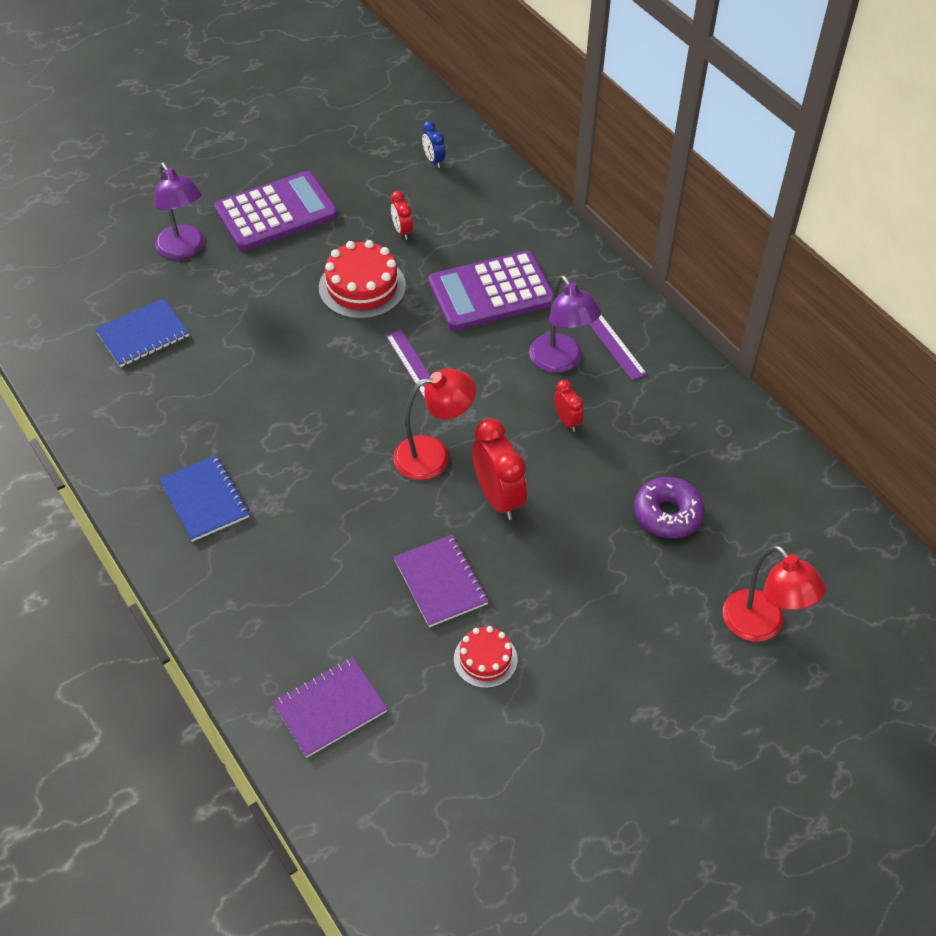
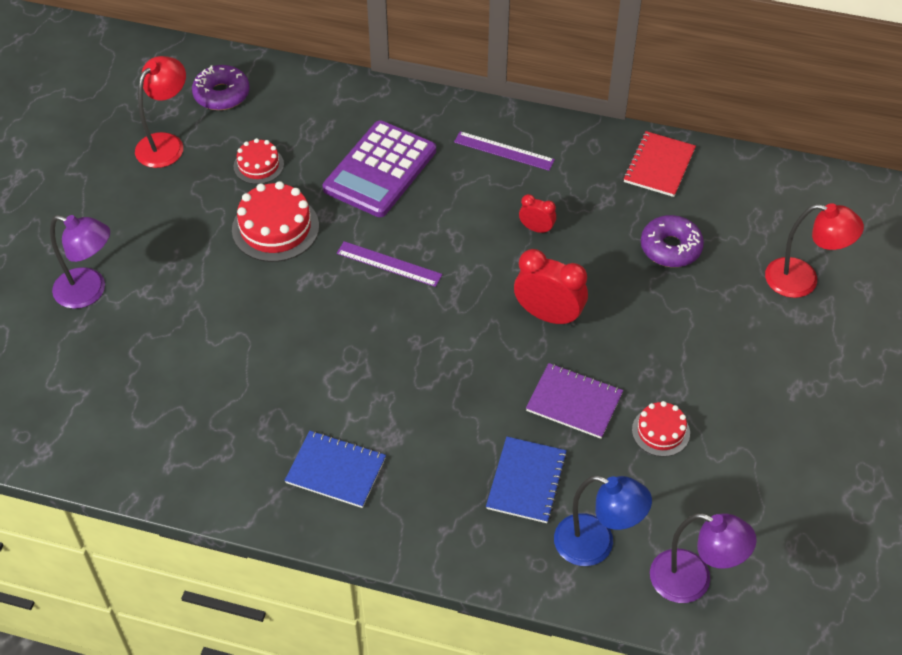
camera: 40 degrees left, 0 degrees up
blue notebook [95,298,189,367] -> blue notebook moved to [486,437,567,523]
purple calculator [214,171,338,251] -> none
purple notebook [272,657,388,758] -> blue lamp [554,476,652,566]
red clock [391,191,413,240] -> red cake [234,138,284,184]
red lamp [393,369,476,480] -> red lamp moved to [135,56,186,168]
blue clock [422,121,446,168] -> purple donut [192,65,250,110]
purple lamp [529,275,601,373] -> purple lamp moved to [650,513,756,603]
none -> red notebook [623,131,696,197]

